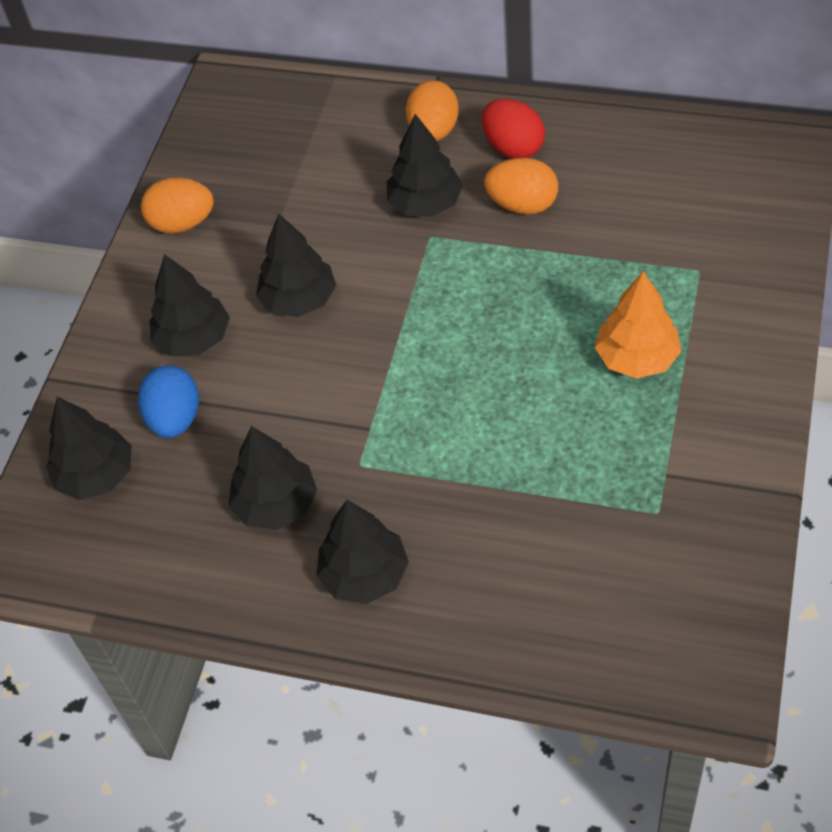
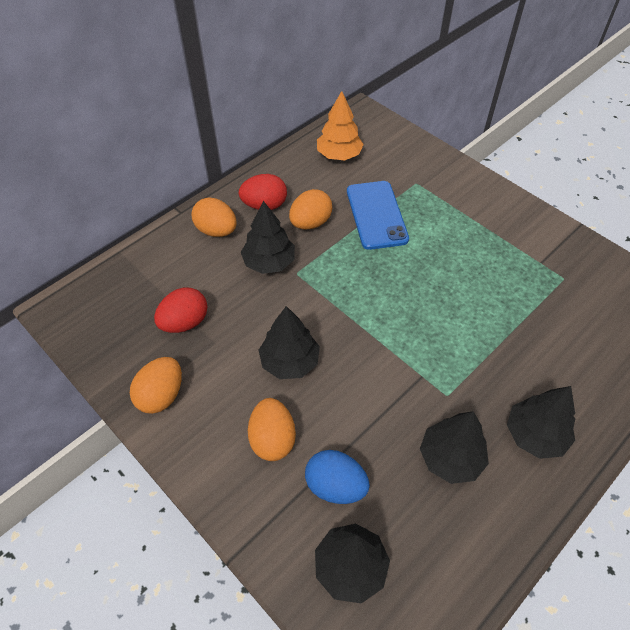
camera: 65 degrees left, 0 degrees up
black tree [149,254,230,356] -> orange egg [248,398,296,461]
orange tree [595,271,682,379] -> orange tree moved to [317,91,364,160]
none -> red egg [154,288,207,333]
none -> blue phone [347,181,409,250]

